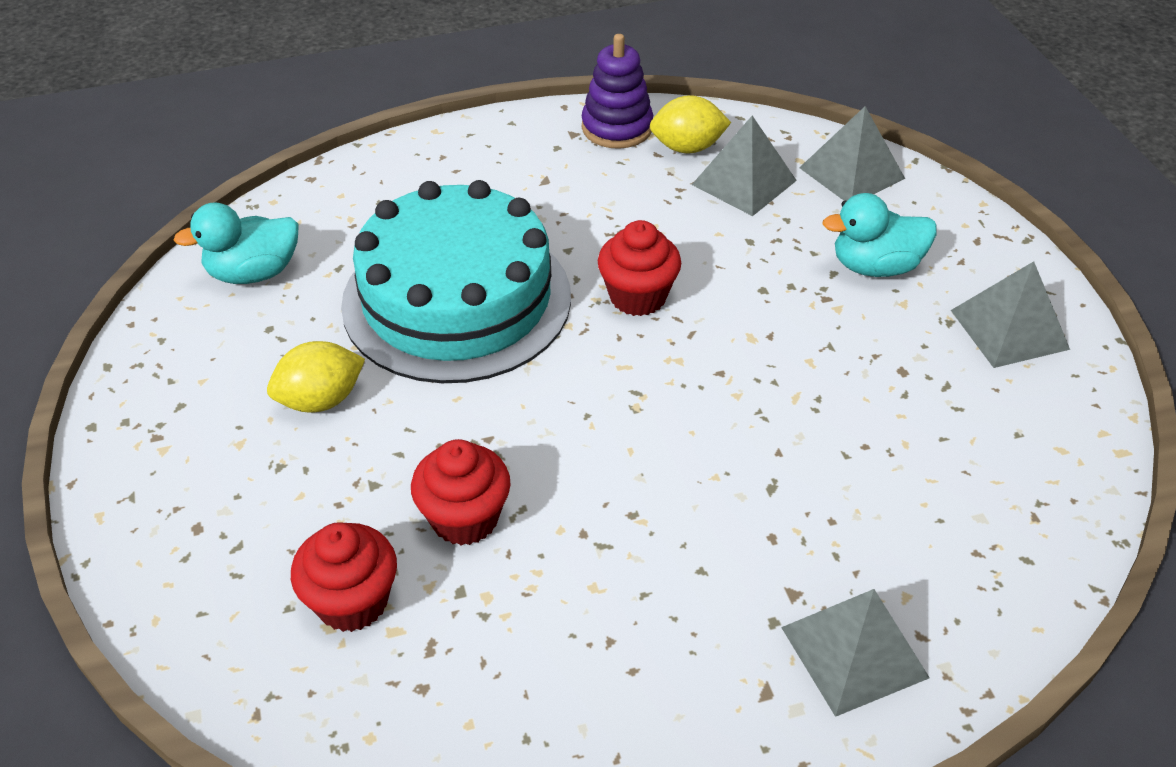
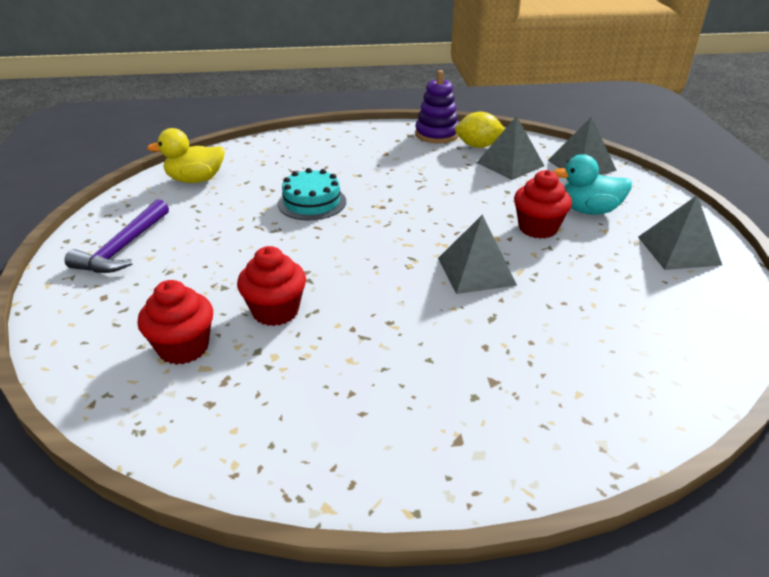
camera: 10 degrees right, 10 degrees down
turquoise duck [174,202,299,284] -> yellow duck [147,128,225,183]
yellow lemon [267,341,365,413] -> none
turquoise cake [341,180,571,383] -> turquoise cake [278,168,346,220], size x0.47
red cupcake [598,220,681,316] -> red cupcake moved to [514,170,572,239]
grey pyramid [781,589,930,717] -> grey pyramid moved to [438,214,517,294]
none -> purple hammer [64,199,169,273]

